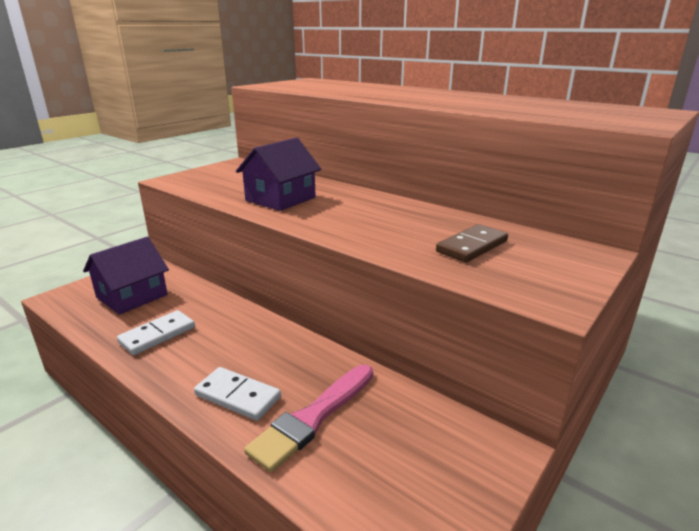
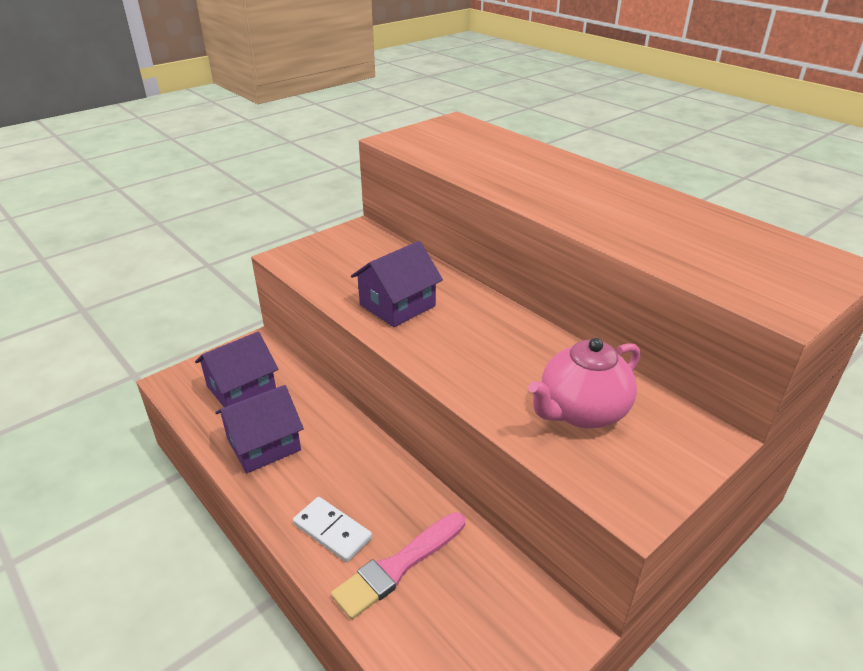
camera: 10 degrees right, 10 degrees up
white domino [117,310,195,355] -> purple house [215,385,304,473]
brown domino [436,224,508,262] -> pink teapot [528,338,640,428]

